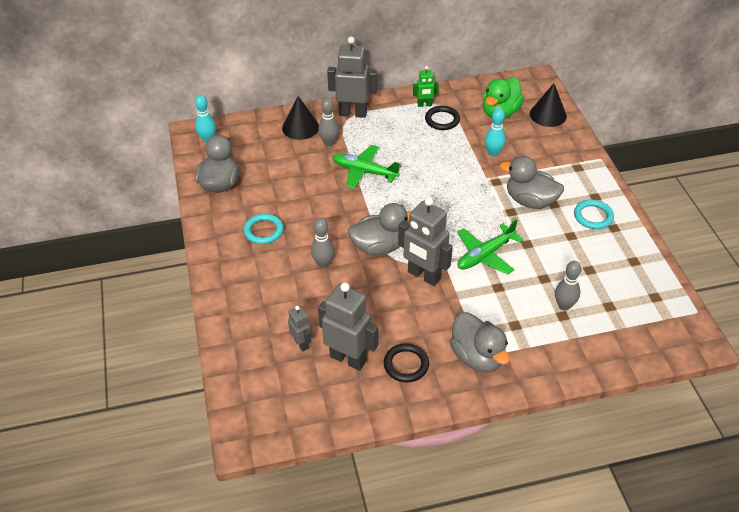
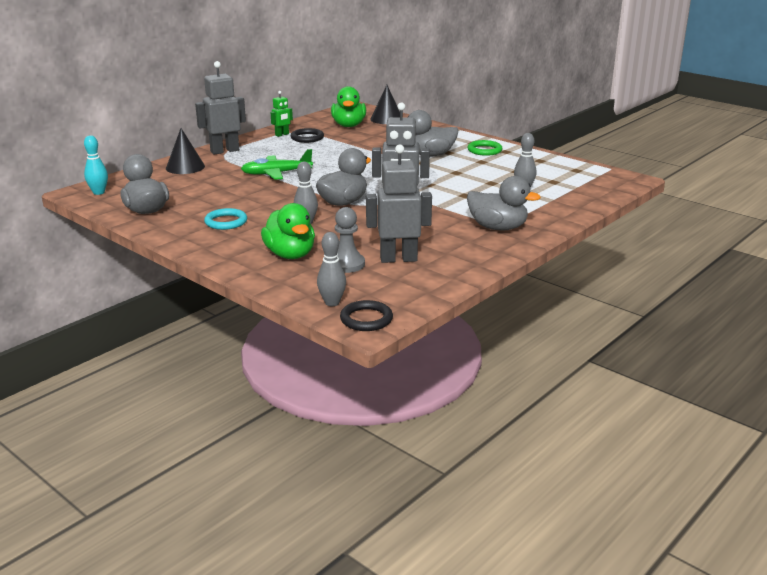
camera: 35 degrees left, 20 degrees down
grey robot [288,306,311,352] -> grey pawn [335,207,365,273]
grey bowling pin [318,98,339,146] -> grey bowling pin moved to [317,232,346,306]
black ring [384,343,429,382] -> black ring moved to [340,300,393,331]
green plane [457,219,524,275] -> none
turquoise bowling pin [485,108,506,157] -> none
turquoise ring [574,200,614,229] -> green ring [467,140,502,156]
none -> green duck [261,203,315,259]

